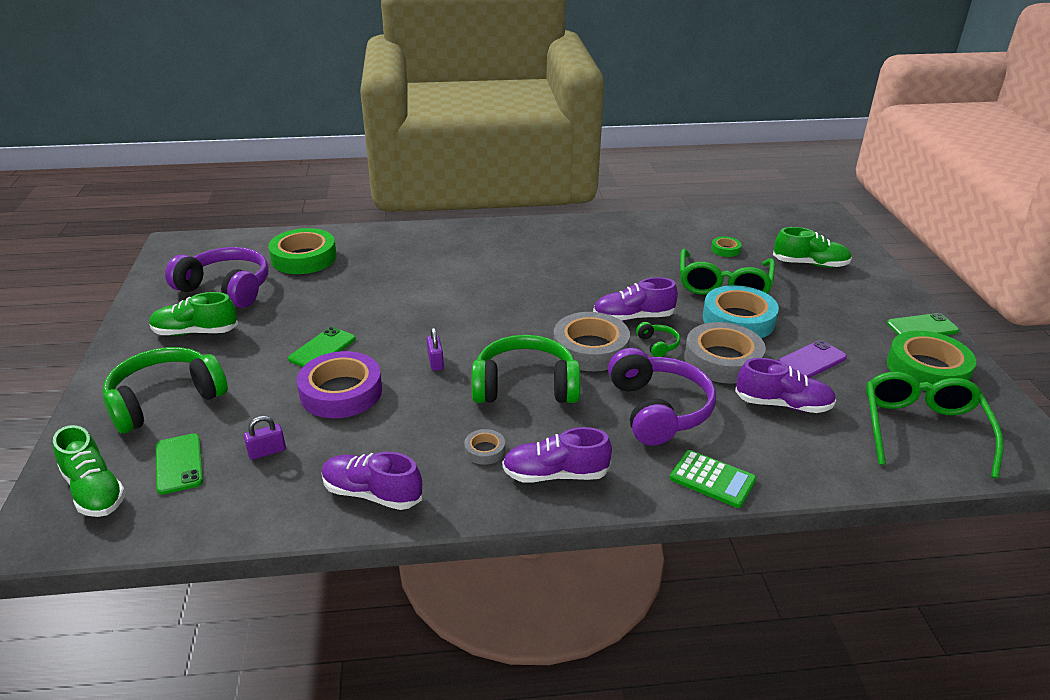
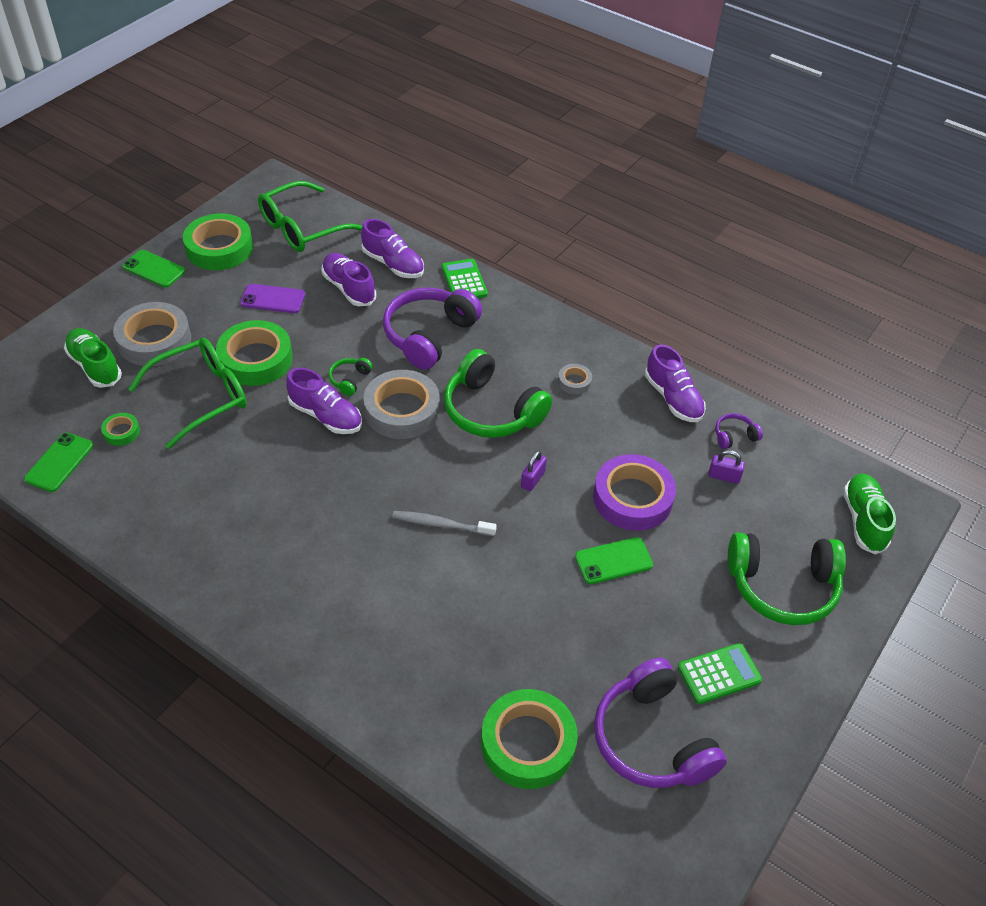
camera: 140 degrees left, 15 degrees up
green shoe [149,292,238,336] -> green calculator [678,643,762,704]
green phone [156,433,203,494] -> green phone moved to [24,433,93,492]
purple shoe [502,427,612,483] -> purple shoe moved to [361,219,424,278]
grey tape [684,322,766,384] -> grey tape moved to [113,302,191,366]
turquoise tape [703,285,779,338] -> green tape [216,320,293,386]
none -> grey toothbrush [392,511,497,536]
none -> purple headphones [715,413,763,449]

